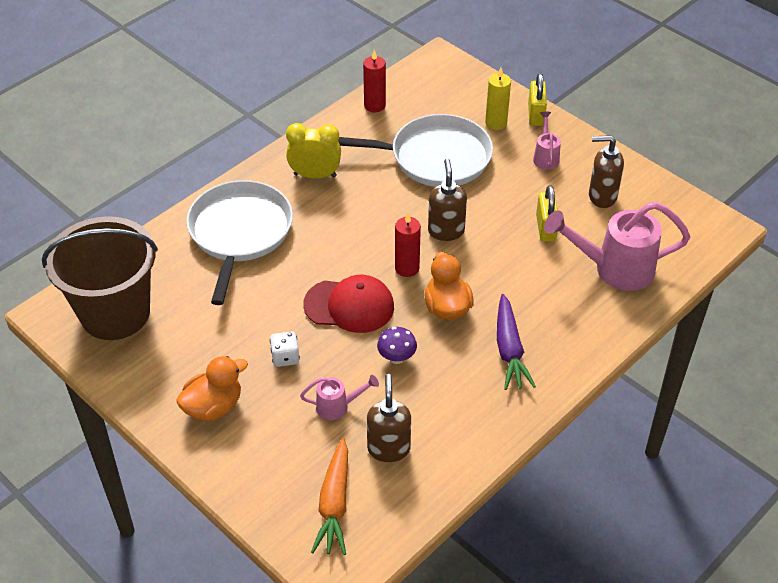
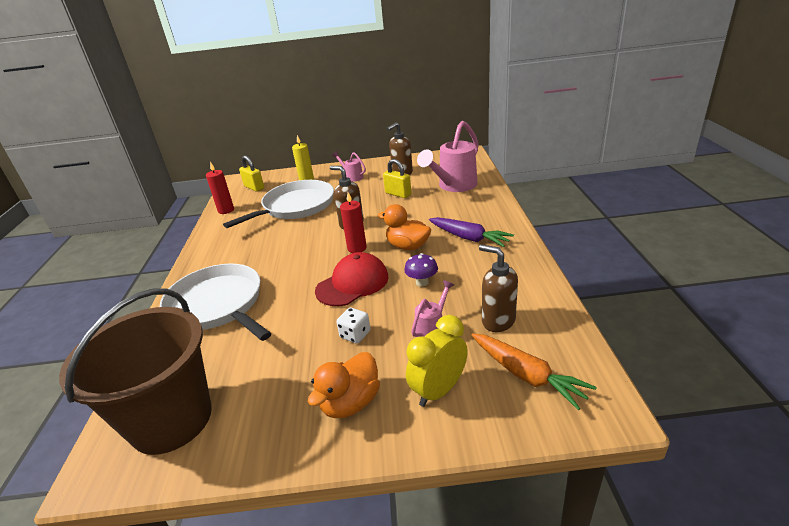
camera: 45 degrees left, 15 degrees down
orange duck [176,356,248,421] -> orange duck turned 150 degrees counterclockwise [308,352,380,418]
yellow clock [286,123,341,179] -> yellow clock moved to [406,315,468,407]
yellow padlock [528,73,547,126] -> yellow padlock moved to [239,155,264,192]

